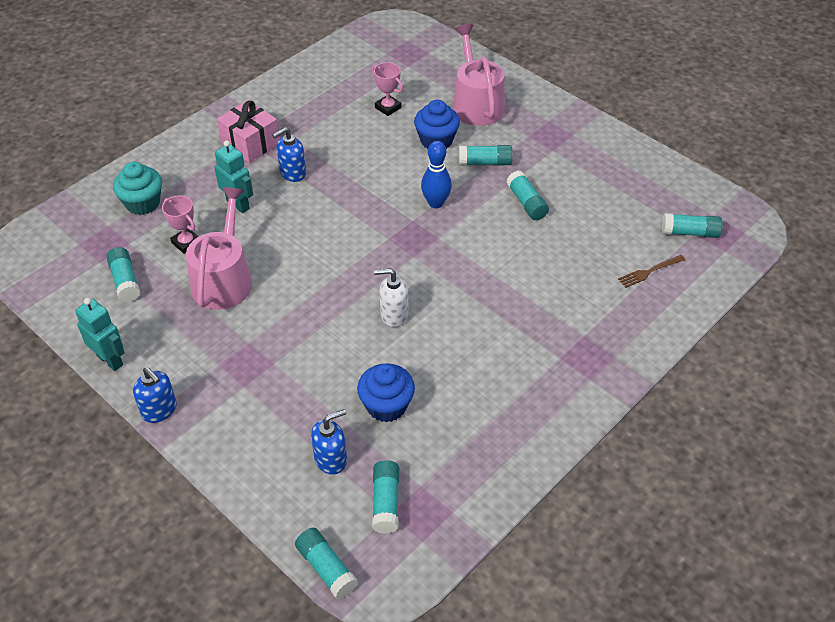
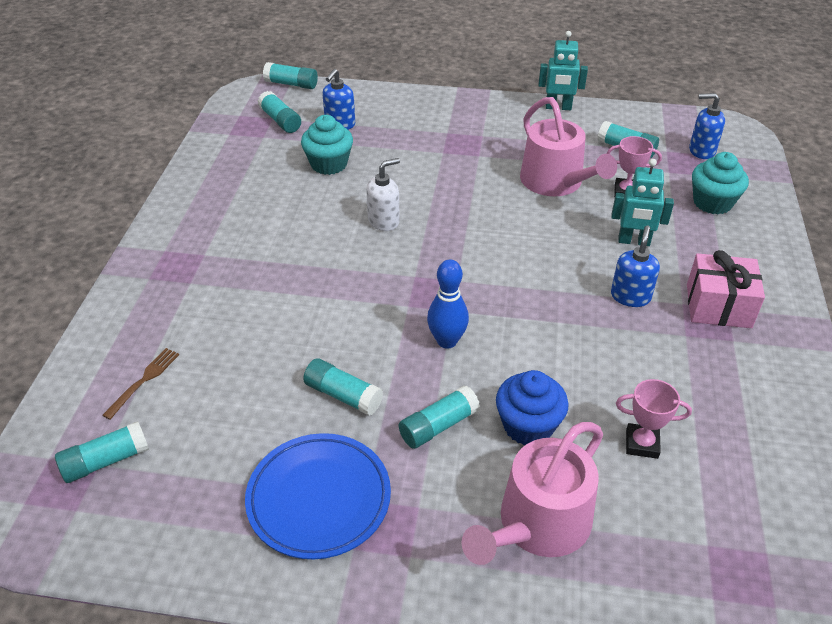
camera: 145 degrees right, 5 degrees down
blue soap dispenser [133,367,177,423] -> blue soap dispenser moved to [689,93,725,159]
blue cupcake [357,363,415,422] -> turquoise cupcake [301,115,353,175]
pink watering can [453,24,505,126] -> pink watering can turned 90 degrees clockwise [462,422,603,565]
none -> blue plate [245,433,391,560]

